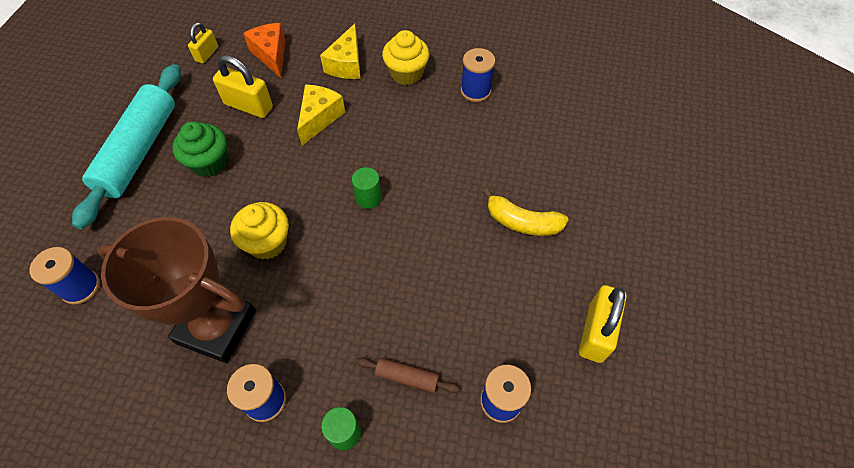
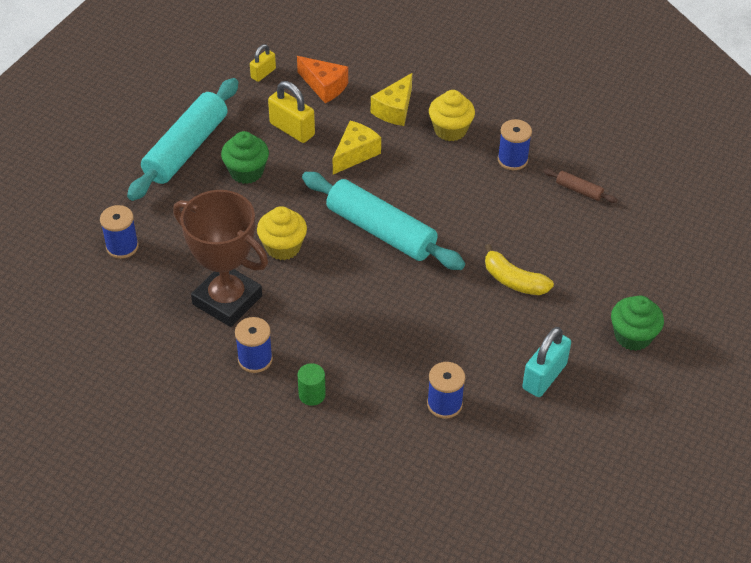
camera: 15 degrees right, 10 degrees down
orange cheese [243,23,285,78] -> orange cheese turned 135 degrees clockwise [297,56,348,103]
green cylinder [352,167,382,209] -> turquoise rolling pin [302,172,465,270]
brown rolling pin [356,357,460,393] -> brown rolling pin moved to [543,169,617,203]
yellow padlock [579,285,627,363] -> turquoise padlock [522,327,571,397]
none -> green cupcake [611,296,664,351]

